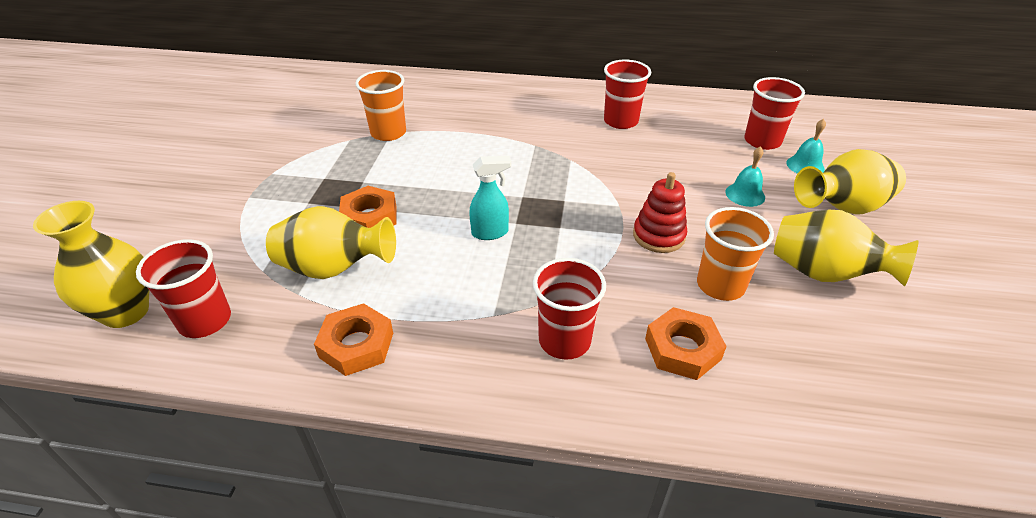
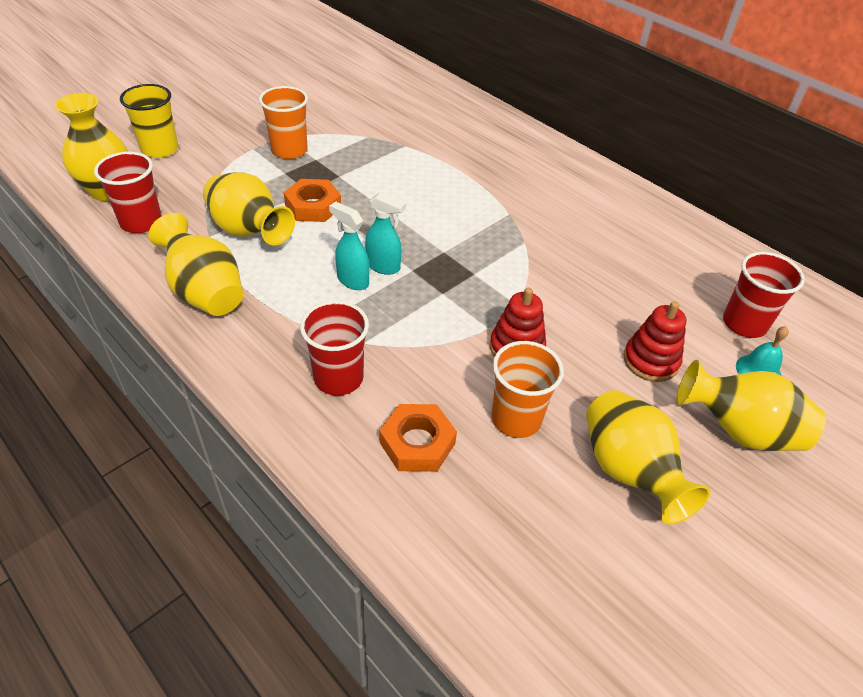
camera: 35 degrees right, 5 degrees up
orange nut [314,303,393,376] -> yellow vase [148,213,243,316]
orange cup [355,70,406,141] -> orange cup moved to [259,86,308,159]
red cup [604,60,651,129] -> none
turquoise bell [726,146,765,207] -> red stacking toy [623,301,686,382]
none -> yellow cup [120,84,178,158]
none -> turquoise spray bottle [329,202,369,290]

